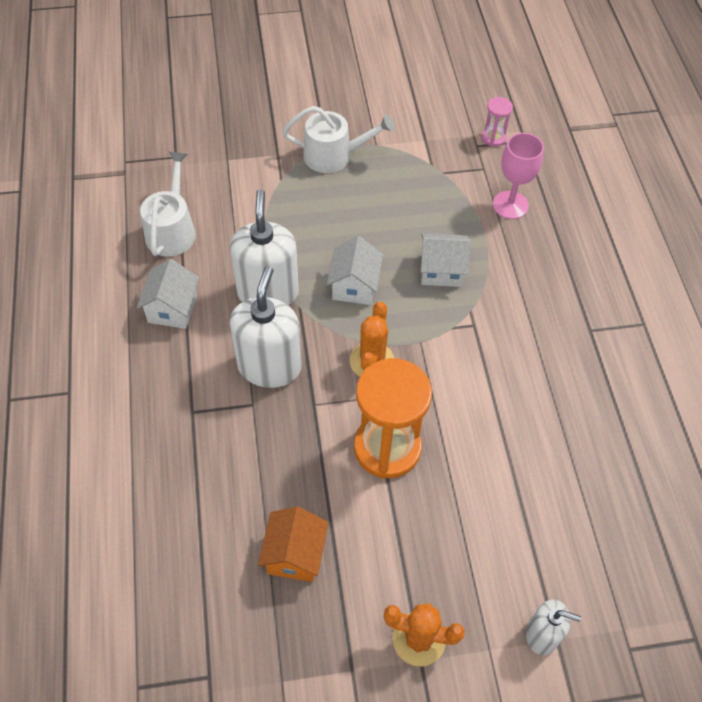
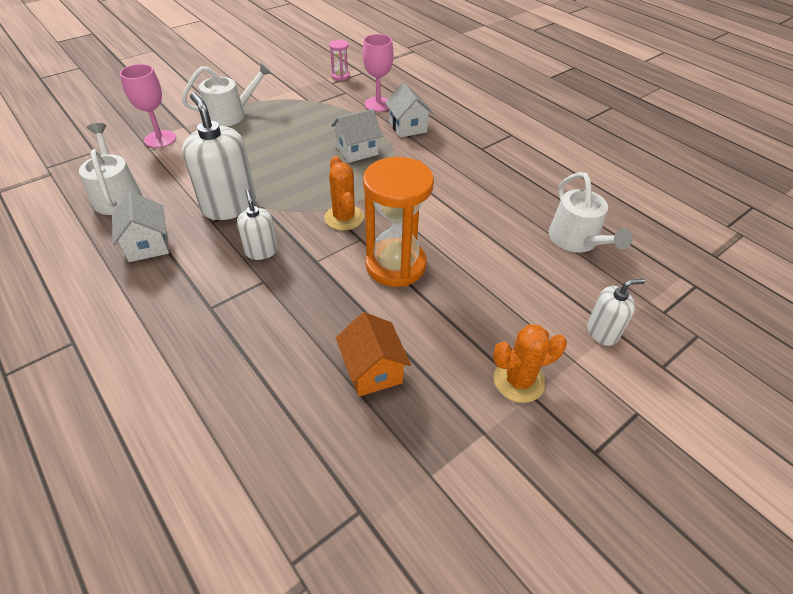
camera: 30 degrees left, 10 degrees down
white soap dispenser [230,266,302,388] -> white soap dispenser [237,190,278,260], size x0.55
white house [327,236,383,305] -> white house moved to [385,82,433,138]
none -> pink goblet [120,64,176,148]
none -> white watering can [549,172,633,252]

